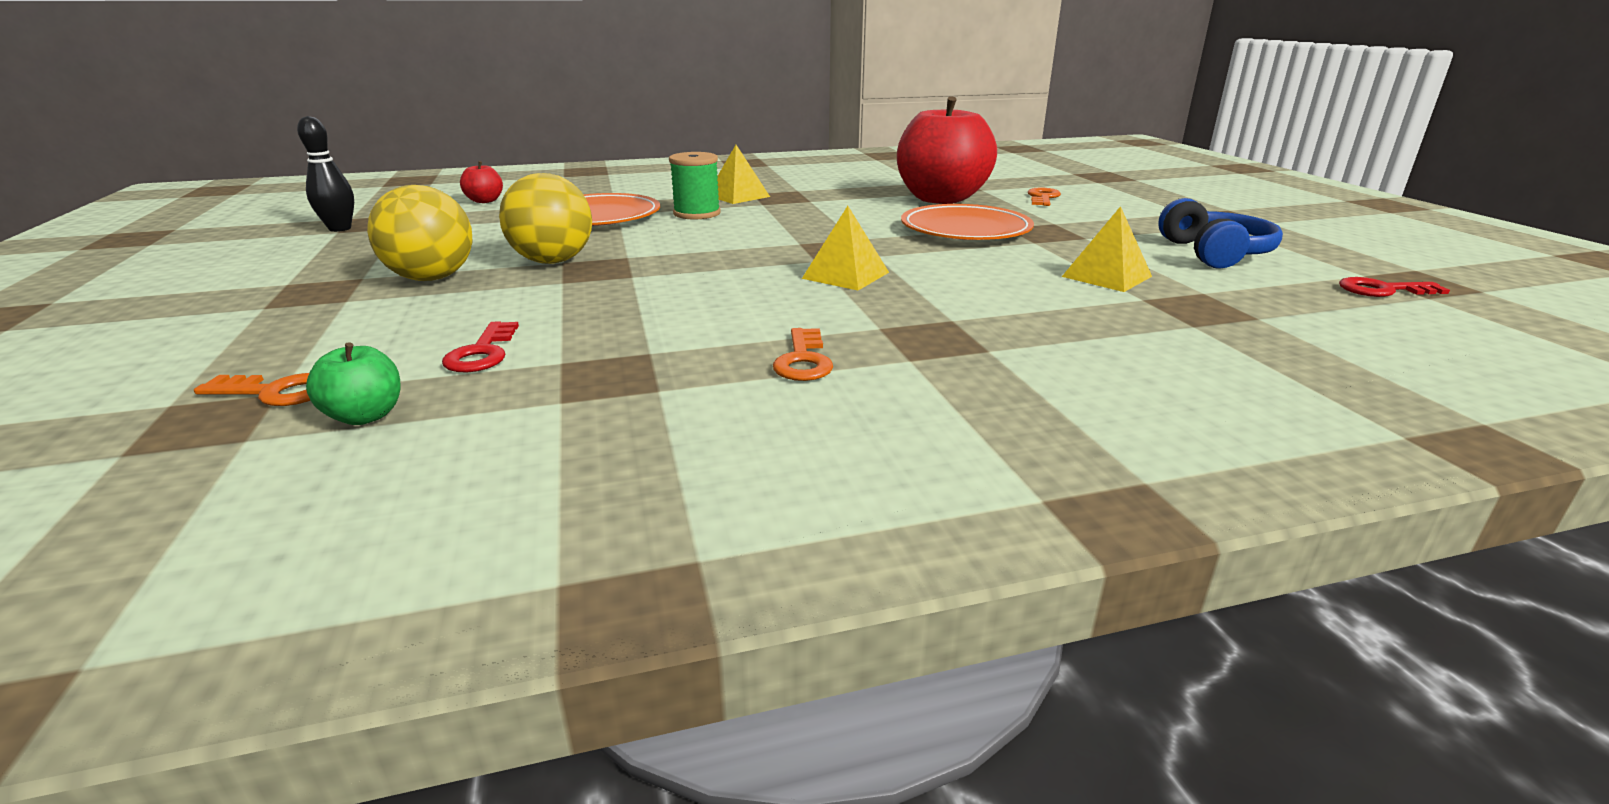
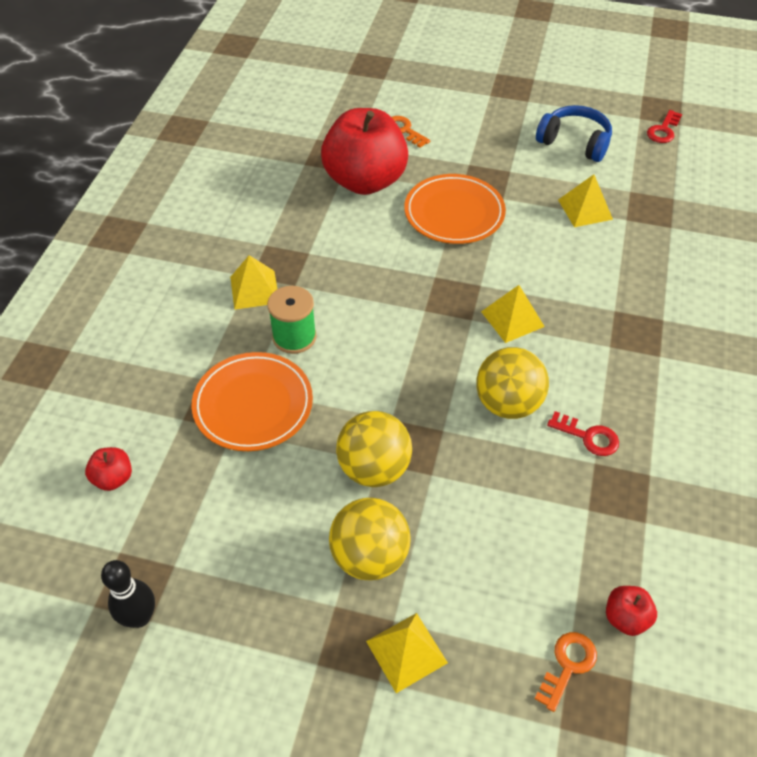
camera: 60 degrees left, 25 degrees up
green apple [306,342,400,425] -> red apple [606,586,657,636]
red key [442,321,519,372] -> red key moved to [547,411,619,456]
orange key [773,328,833,381] -> none
none -> yellow pyramid [366,613,448,693]
none -> yellow ball [476,347,549,419]

